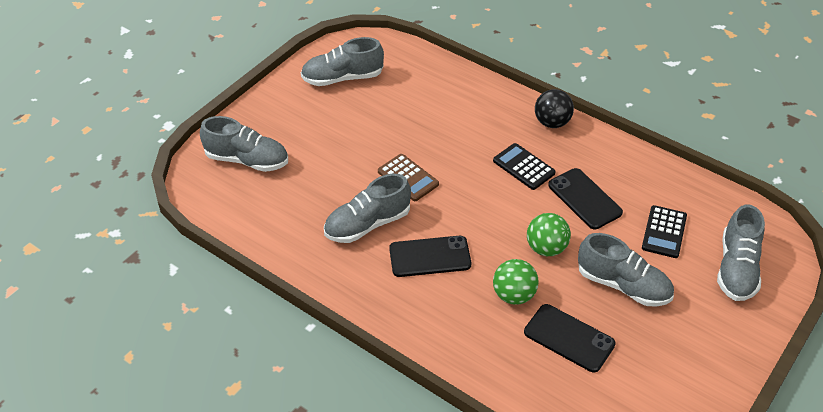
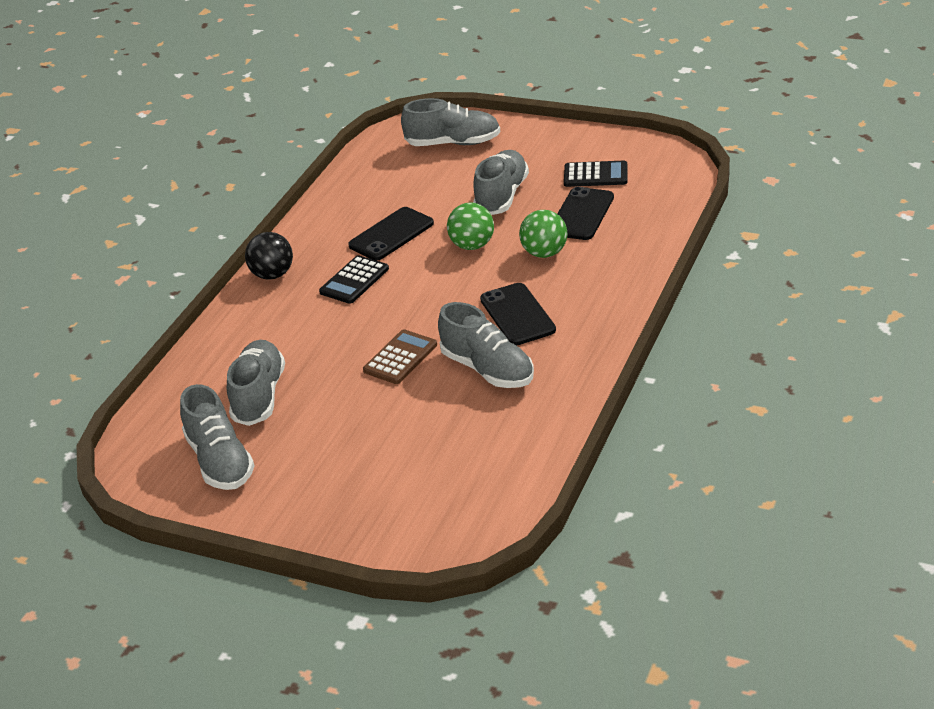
camera: 100 degrees left, 10 degrees down
grey shoe [200,116,288,172] -> grey shoe moved to [227,340,285,426]
black calculator [642,205,687,258] -> black calculator moved to [564,160,628,187]

